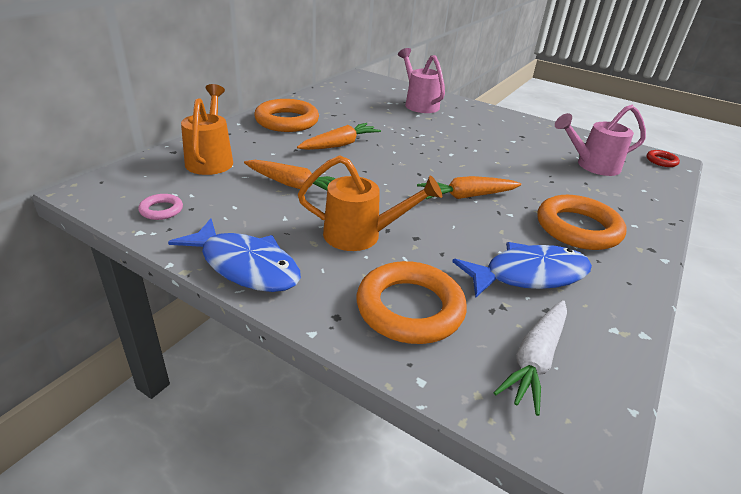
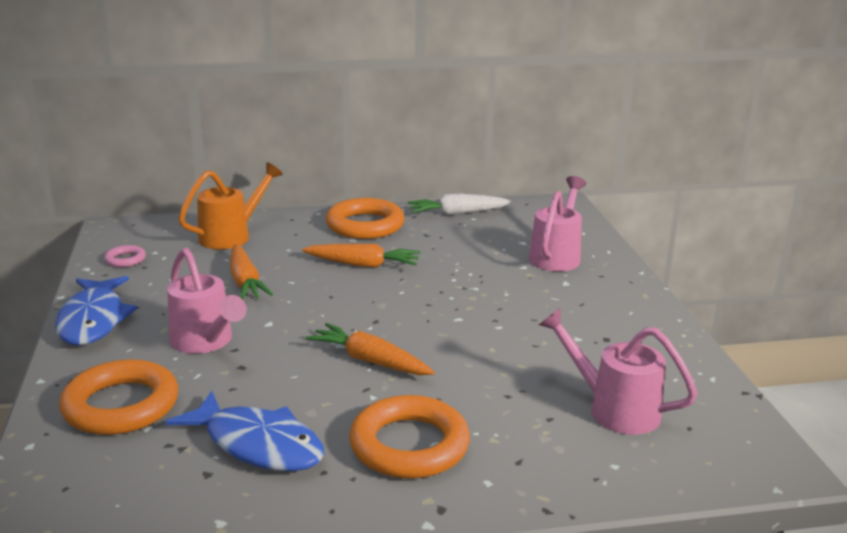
camera: 50 degrees right, 10 degrees down
orange watering can [298,155,442,251] -> pink watering can [167,248,247,354]
white carrot [494,300,567,416] -> white carrot moved to [408,194,512,215]
red ring [646,150,680,167] -> none

